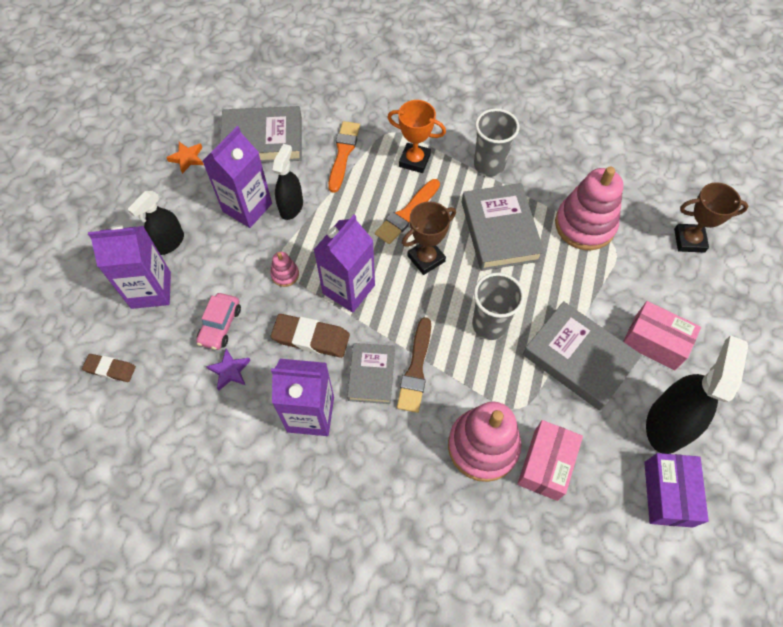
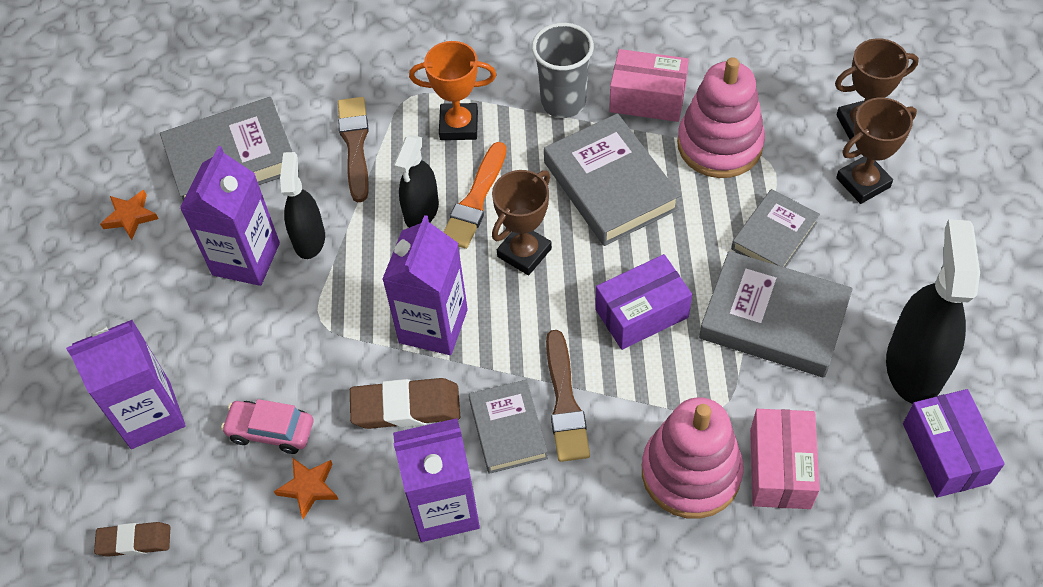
camera: 15 degrees left, 5 degrees down
black spray bottle [127,191,184,255] -> black spray bottle moved to [394,135,439,228]
pink car [196,293,241,350] -> pink car turned 105 degrees clockwise [221,399,313,454]
purple star [206,349,251,391] -> orange star [274,457,339,519]
pink stacking toy [270,252,299,287] -> none
orange brush [328,121,360,193] -> brown brush [338,97,369,202]
grey cup [472,273,525,340] -> purple box [595,254,692,350]
pink box [623,301,701,371] -> pink box moved to [609,49,689,122]
none -> grey book [731,189,820,268]
none -> brown trophy [836,97,917,204]

